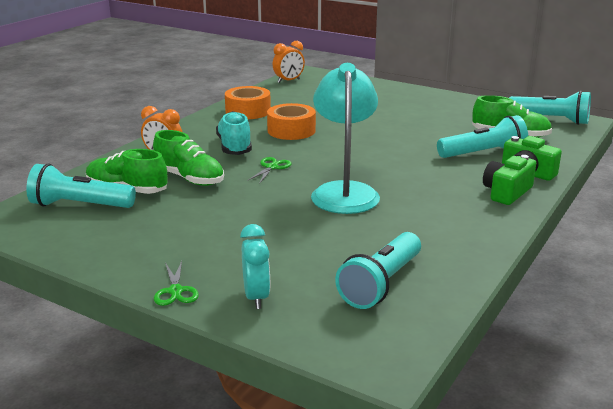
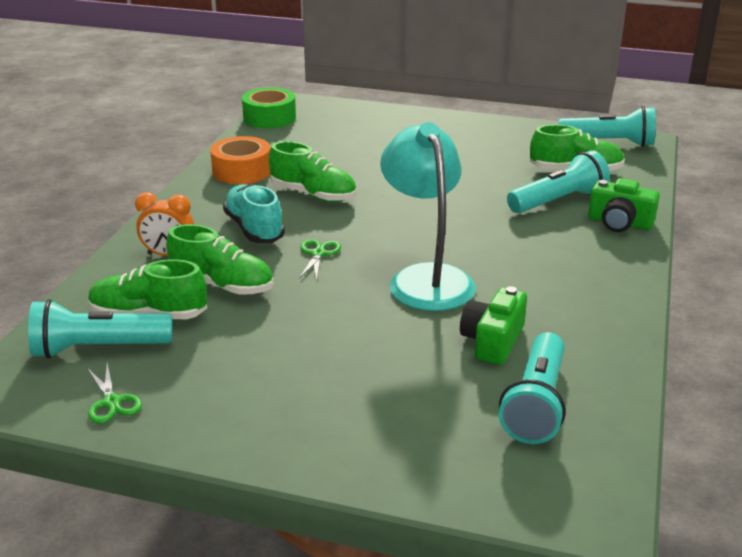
camera: 15 degrees left, 5 degrees up
green scissors [154,261,199,306] -> green scissors moved to [87,363,142,423]
turquoise clock [240,224,270,309] -> none
orange tape [267,103,316,140] -> green shoe [269,141,356,202]
orange clock [273,41,305,83] -> green tape [242,87,296,128]
green camera [483,155,536,205] -> green camera moved to [460,286,527,365]

